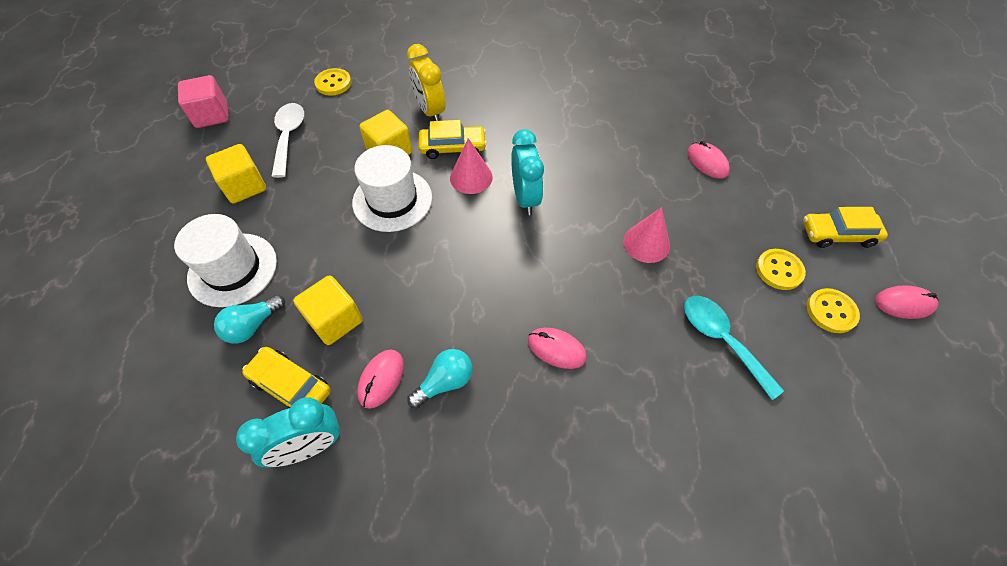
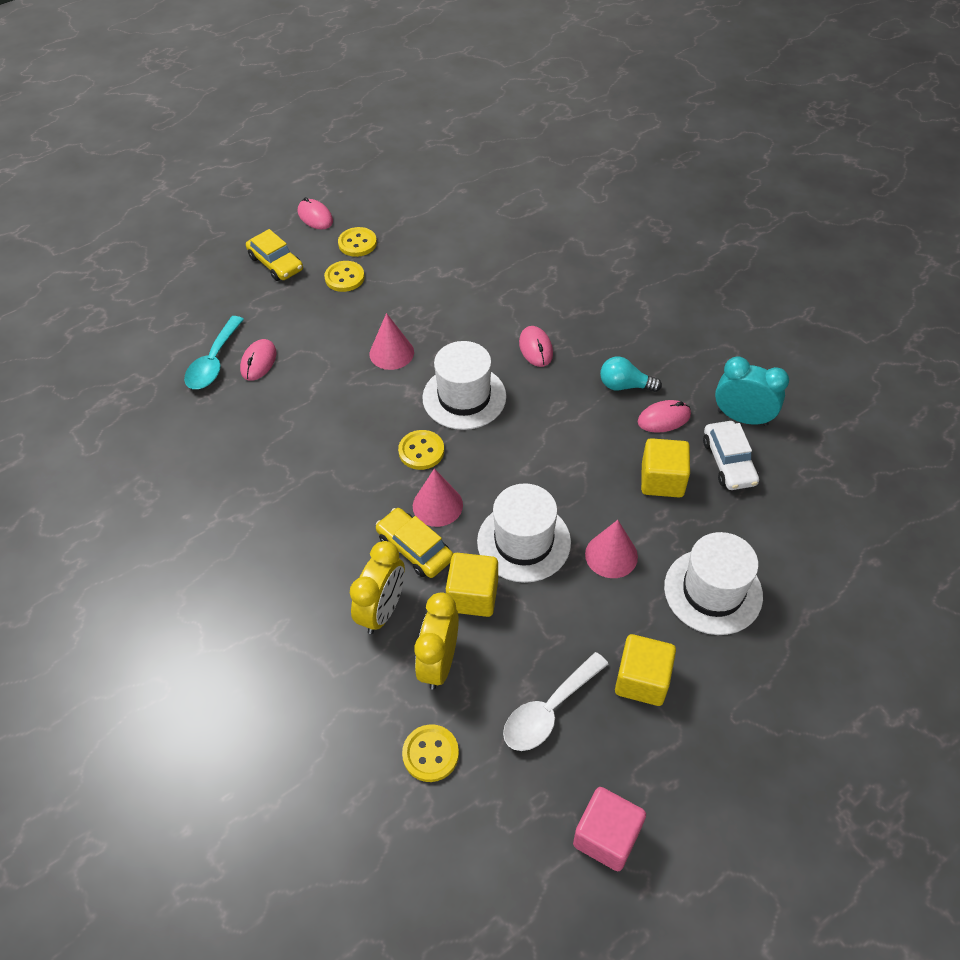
camera: 130 degrees left, 5 degrees down
turquoise light bulb [214,295,285,344] -> none
yellow car [242,347,331,408] -> white car [703,421,759,490]
turquoise clock [511,129,544,215] -> yellow button [398,430,444,470]
turquoise spoon [684,296,784,400] -> turquoise spoon moved to [184,316,244,389]
none -> yellow clock [414,592,459,690]
none -> white hat [422,341,506,430]
none -> pink cone [585,520,638,578]

